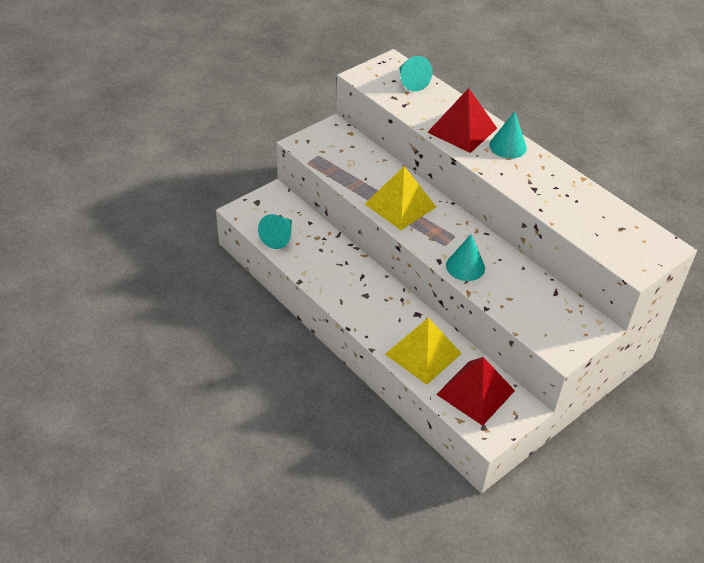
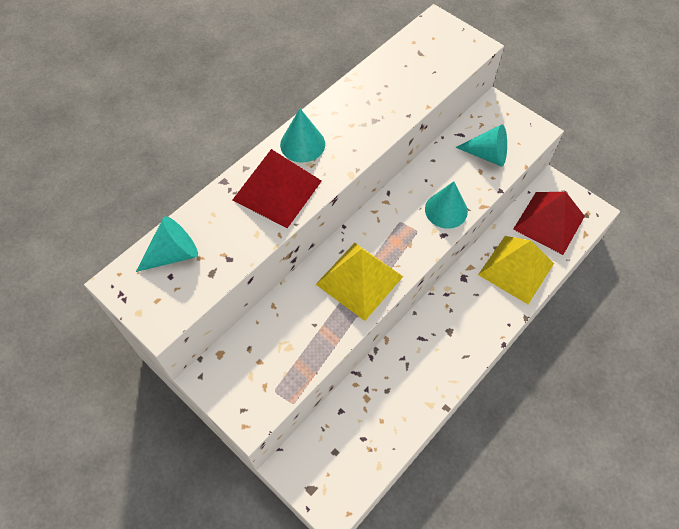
camera: 95 degrees left, 15 degrees up
turquoise cone [258,214,292,249] -> turquoise cone moved to [456,124,507,167]

